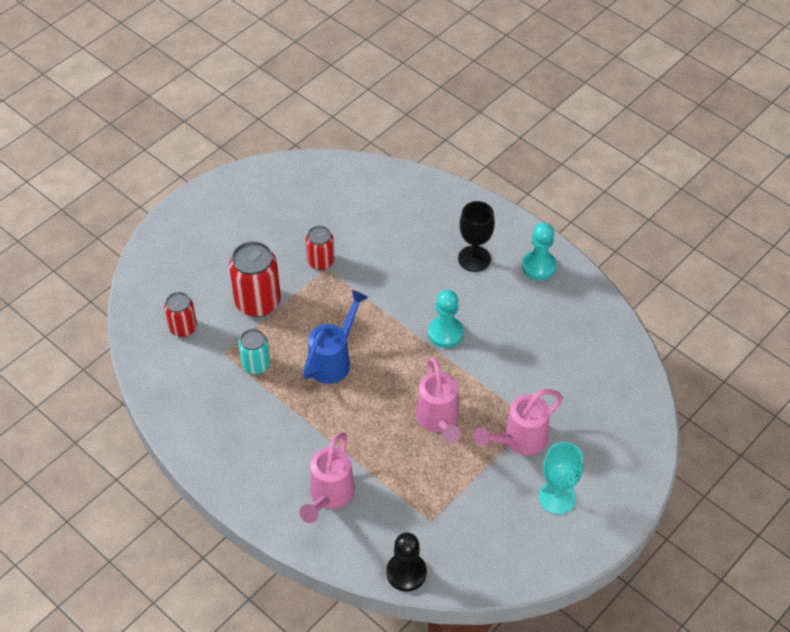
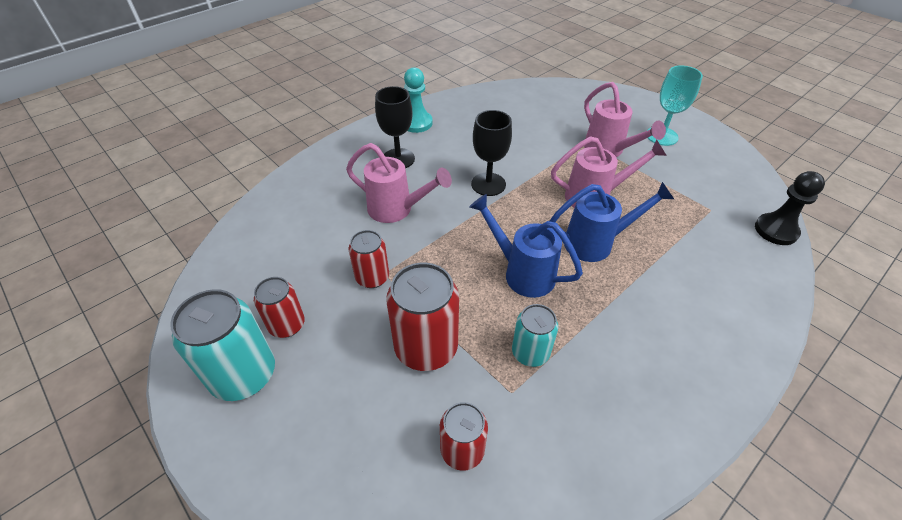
camera: 85 degrees left, 5 degrees down
pink watering can [299,432,355,523] -> pink watering can moved to [346,143,452,223]
turquoise pawn [428,290,464,348] -> black goblet [471,110,512,196]
none -> turquoise can [170,289,275,401]
none -> red can [254,277,305,338]
none -> blue watering can [550,182,674,262]

